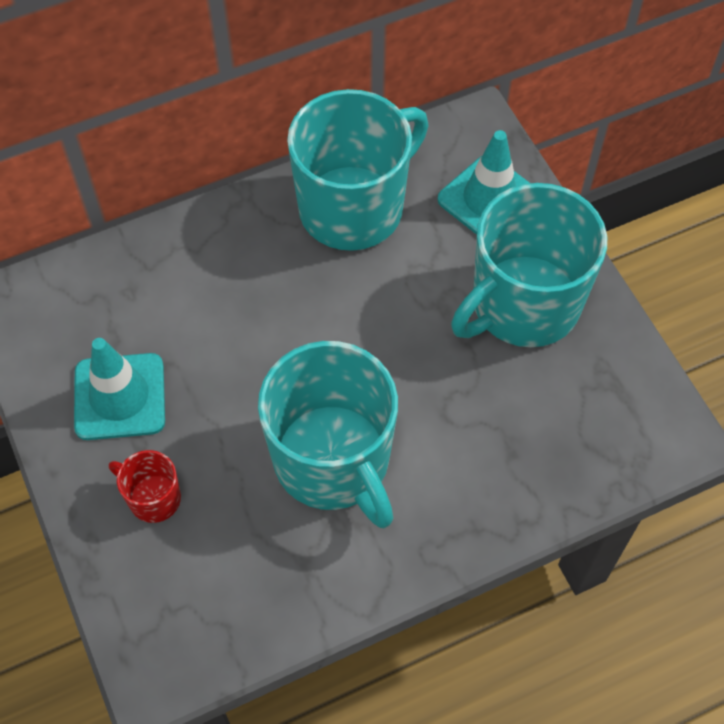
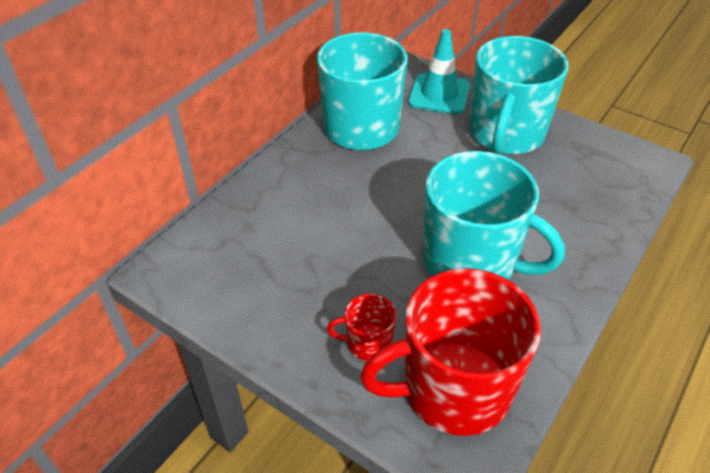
camera: 30 degrees left, 15 degrees down
turquoise traffic cone [74,338,165,440] -> none
none -> red mug [360,268,541,436]

